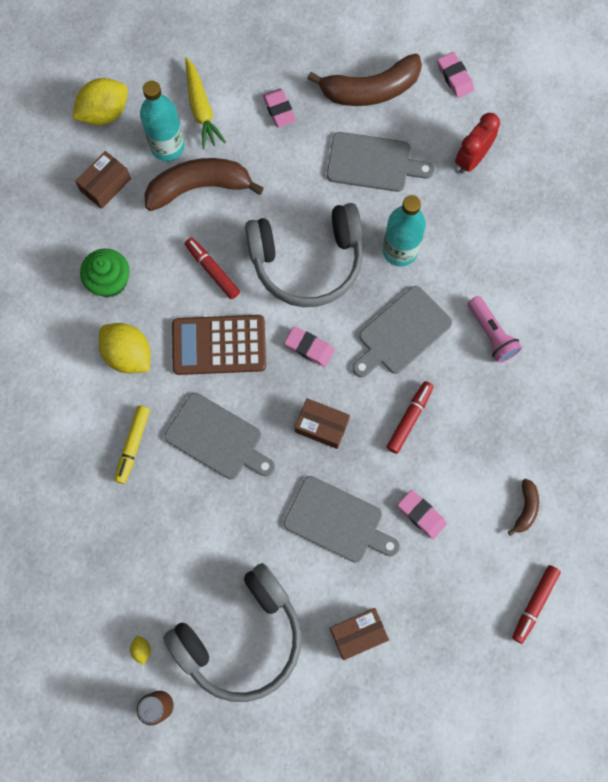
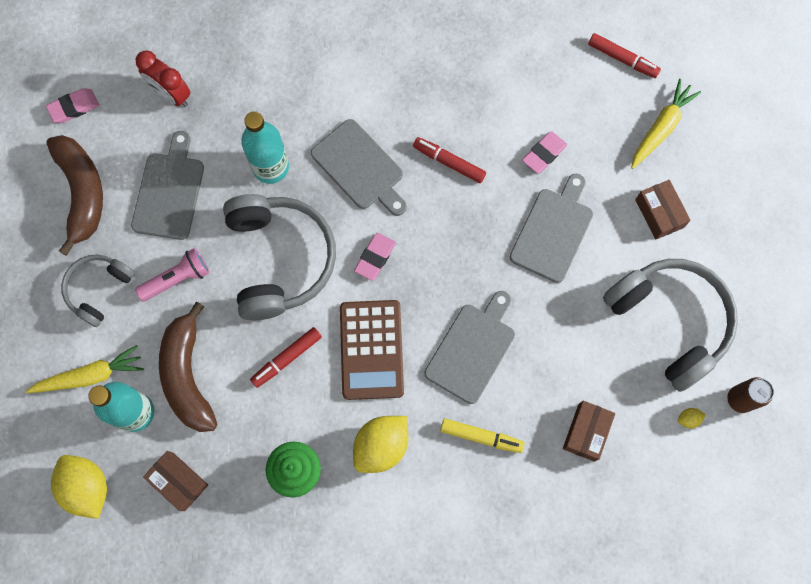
camera: 90 degrees left, 0 degrees up
pink eraser [263,89,296,128] -> grey headphones [61,255,135,327]
brown box [295,398,350,449] -> brown box moved to [563,401,615,462]
pink flashlight [468,296,522,363] -> pink flashlight moved to [135,248,209,301]
brown banana [508,479,539,536] -> none
none -> yellow carrot [631,79,701,169]

